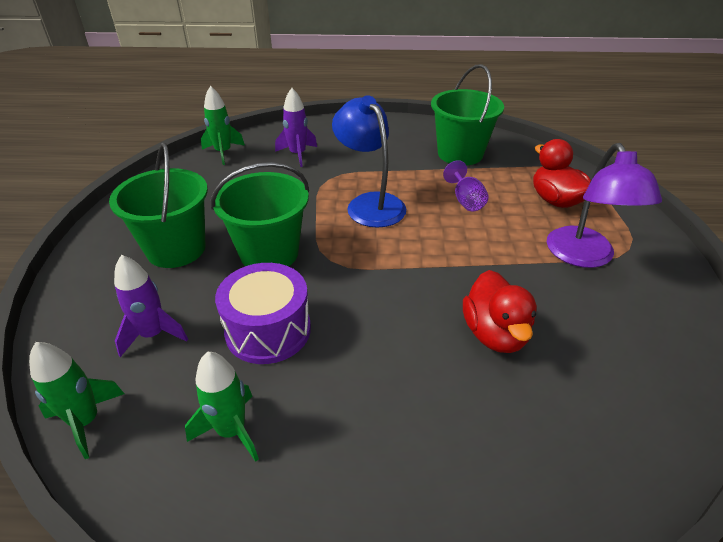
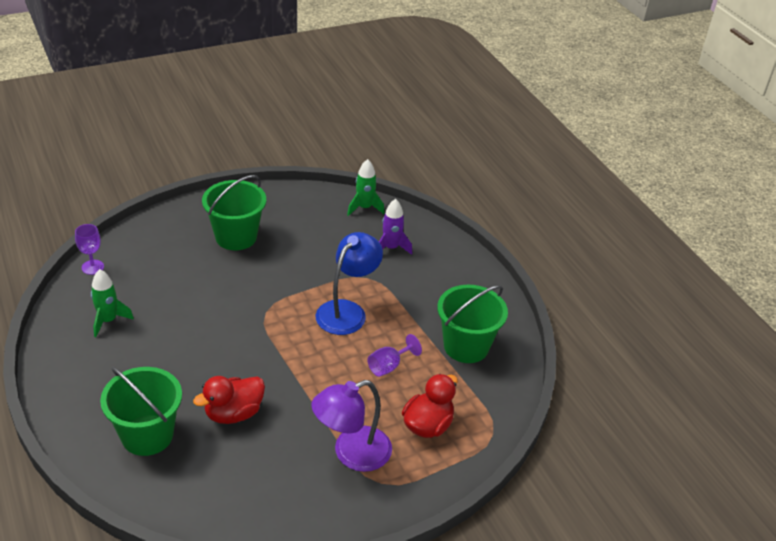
camera: 60 degrees right, 0 degrees up
green rocket [29,342,124,459] -> purple goblet [75,224,104,275]
purple rocket [114,255,188,357] -> none
green bucket [211,162,309,266] -> green bucket moved to [100,367,182,456]
purple drum [215,263,311,364] -> none

